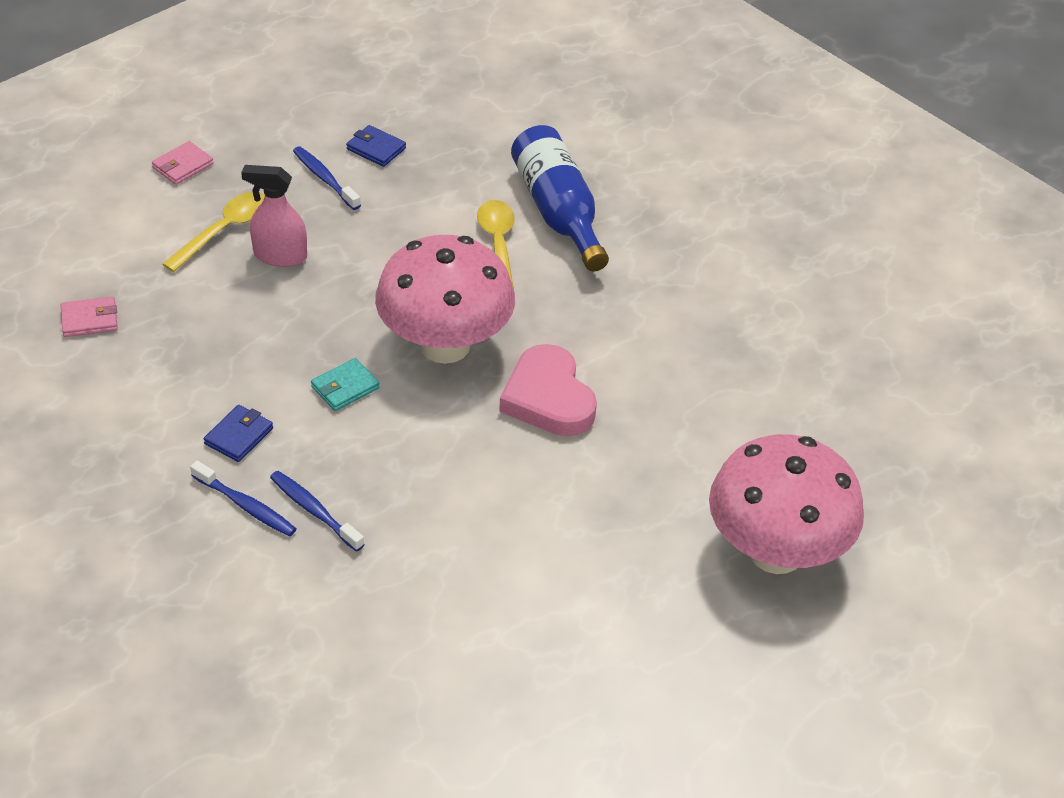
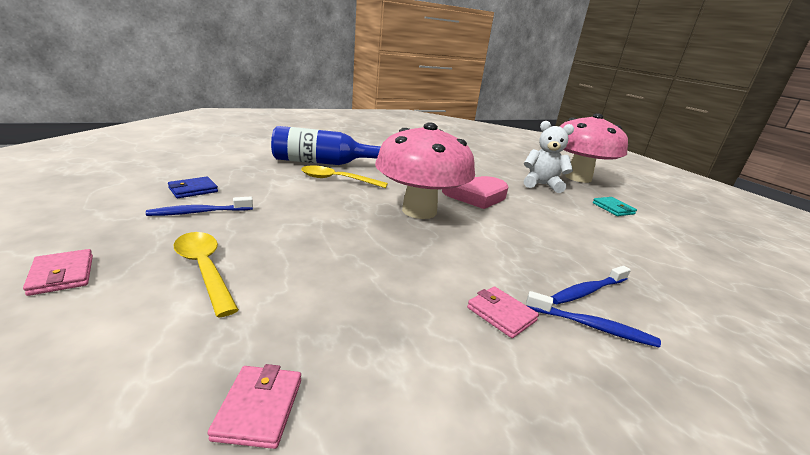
camera: 75 degrees left, 20 degrees down
blue toothbrush [190,461,297,537] -> blue toothbrush turned 60 degrees clockwise [526,291,661,347]
blue wallet [204,405,273,462] -> pink wallet [467,286,539,338]
pink spray bottle [241,165,307,267] -> none
turquoise wallet [311,358,380,411] -> turquoise wallet moved to [593,197,637,216]
none -> white teddy bear [524,121,574,193]

